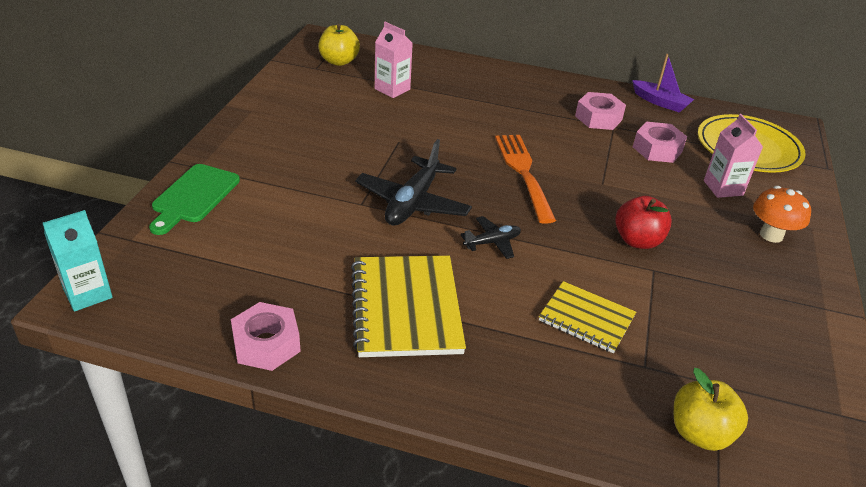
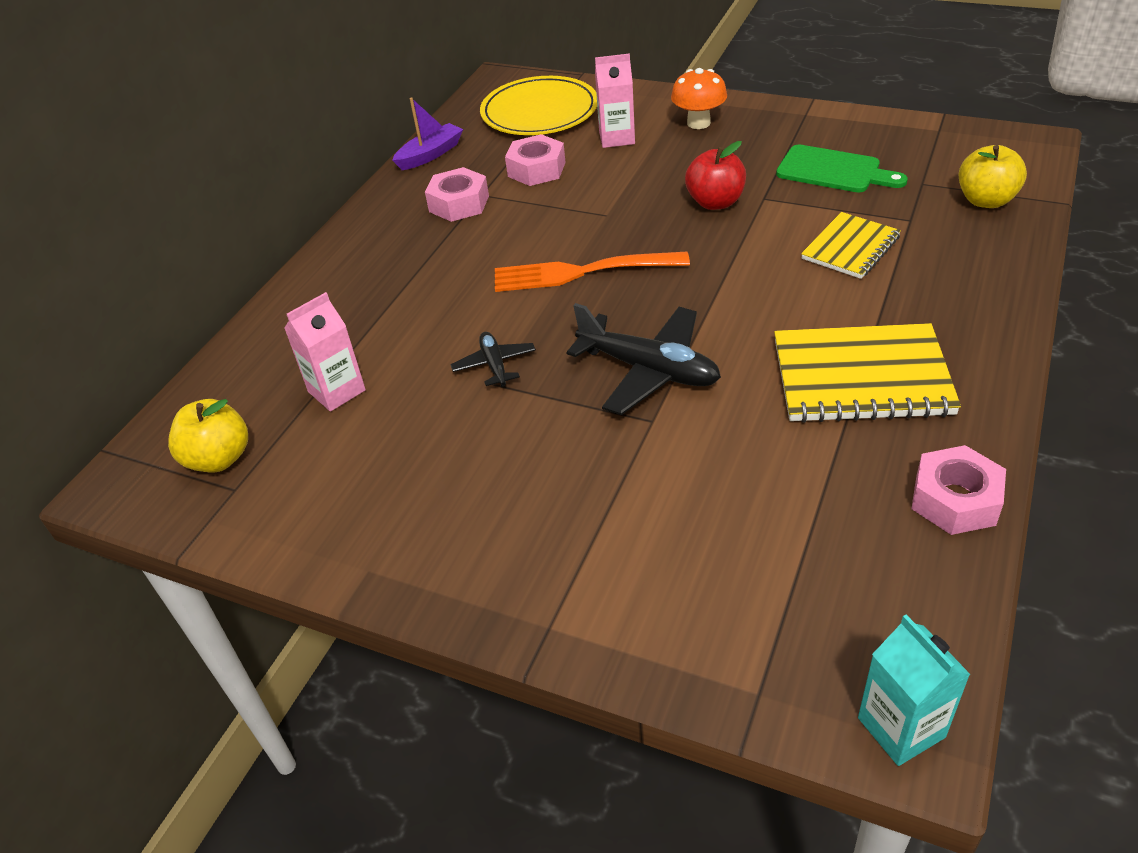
camera: 75 degrees left, 5 degrees up
green cutting board [149,164,240,235] -> green cutting board moved to [776,144,908,192]
black plane [460,216,521,259] -> black plane moved to [450,332,536,387]

